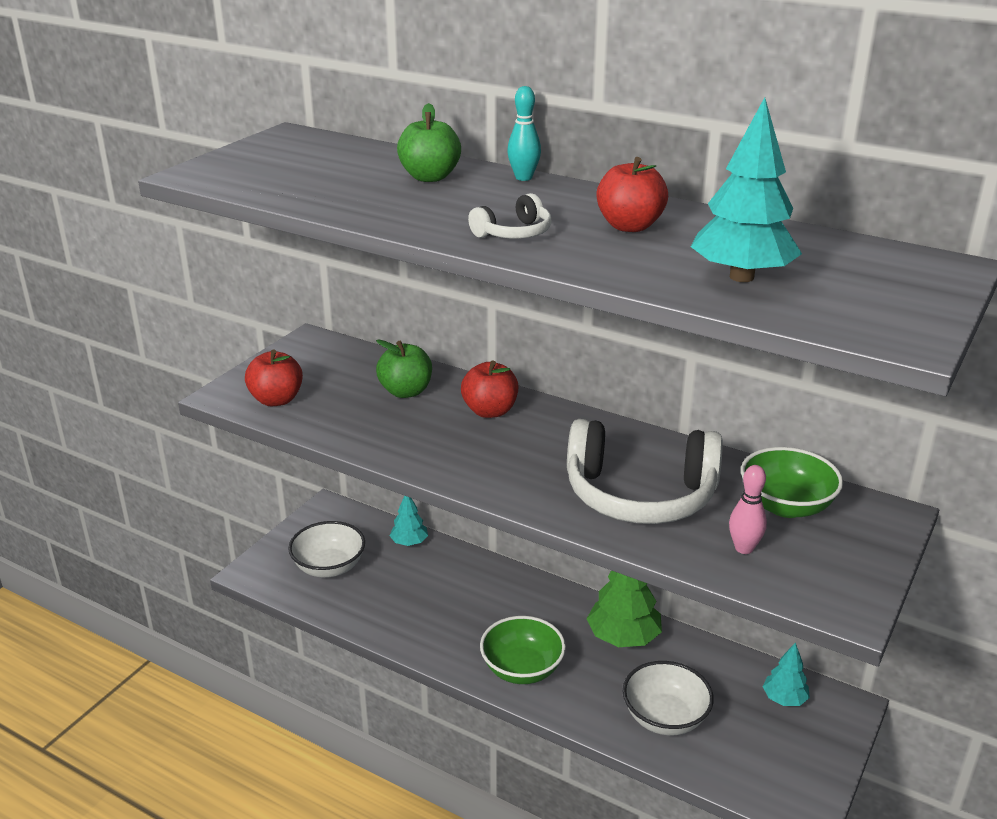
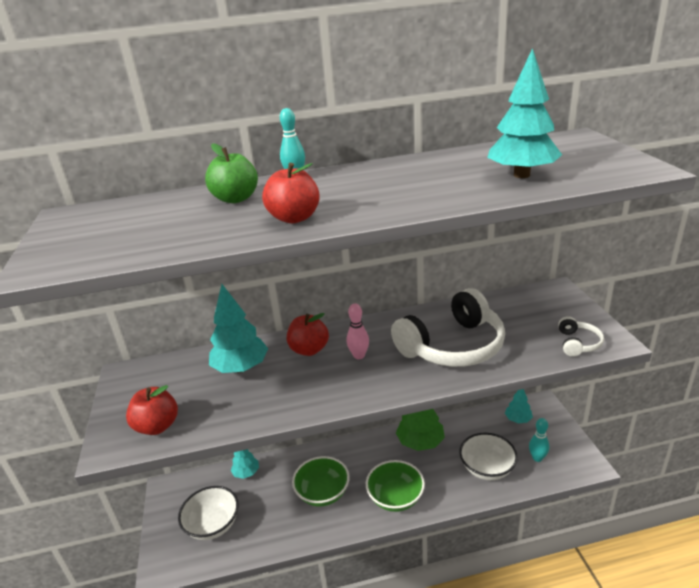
camera: 40 degrees left, 0 degrees up
green apple [376,339,432,398] -> turquoise tree [209,284,268,373]
white headphones [468,193,551,239] -> white headphones moved to [558,316,604,357]
red apple [597,157,668,232] -> red apple moved to [262,163,320,223]
pink bowling pin [729,465,767,554] -> pink bowling pin moved to [346,303,369,359]
green bowl [741,447,843,518] -> green bowl moved to [292,456,350,507]
none -> turquoise bowling pin [529,418,549,462]

